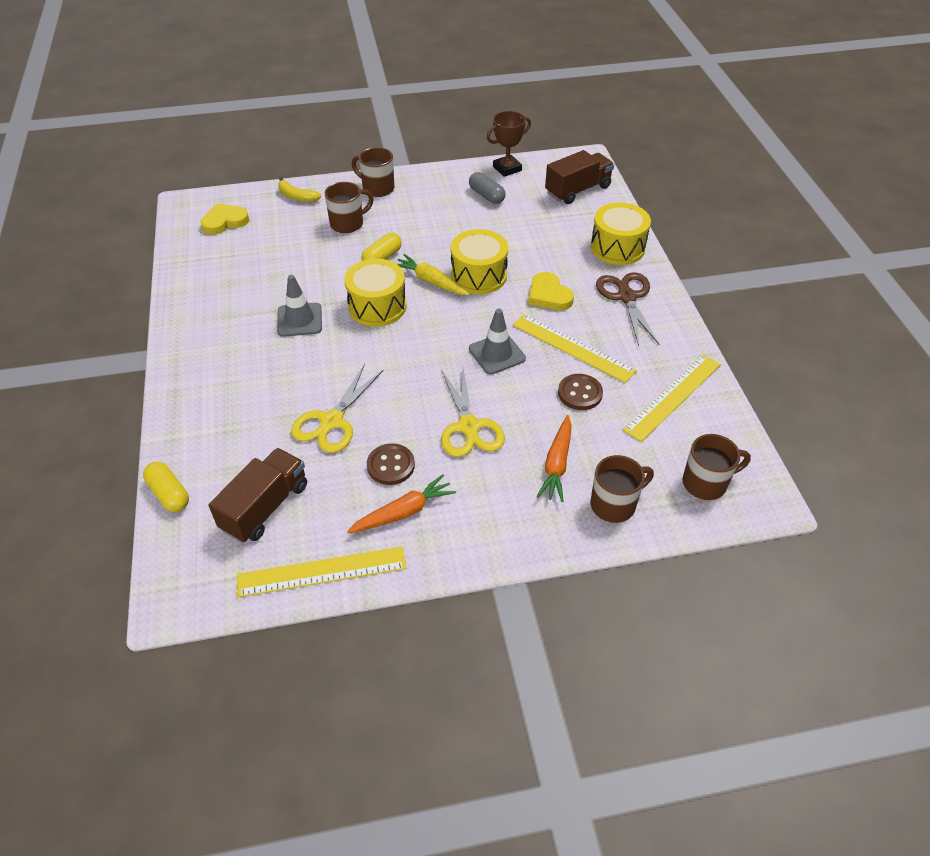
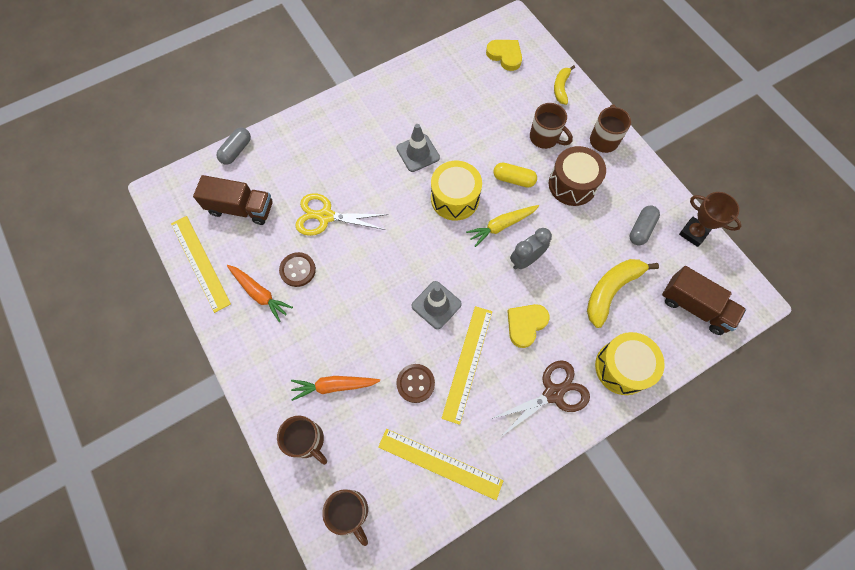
camera: 70 degrees right, 20 degrees up
yellow capsule [143,462,189,512] -> grey capsule [216,128,251,165]
yellow carrot [397,254,469,295] -> yellow carrot turned 135 degrees counterclockwise [466,205,539,247]
yellow scissors [441,368,505,457] -> none
yellow drum [451,229,508,294] -> grey clock [510,228,552,269]
none -> brown drum [549,146,606,206]
none -> yellow banana [587,259,659,328]

